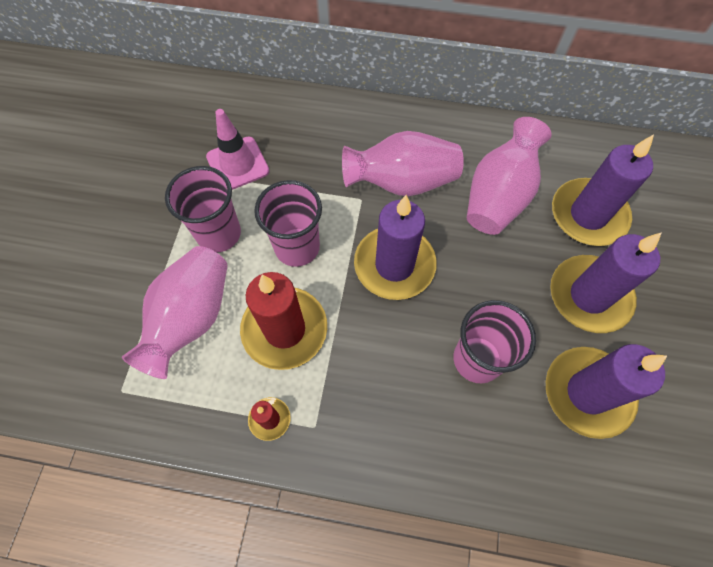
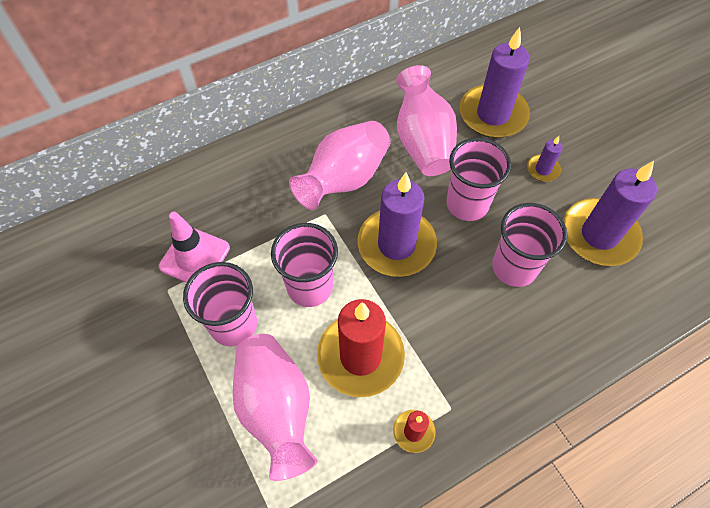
camera: 40 degrees left, 5 degrees down
purple candle [550,232,662,333] -> purple candle [527,136,563,182], size x0.46
none -> pink cup [446,138,511,221]

